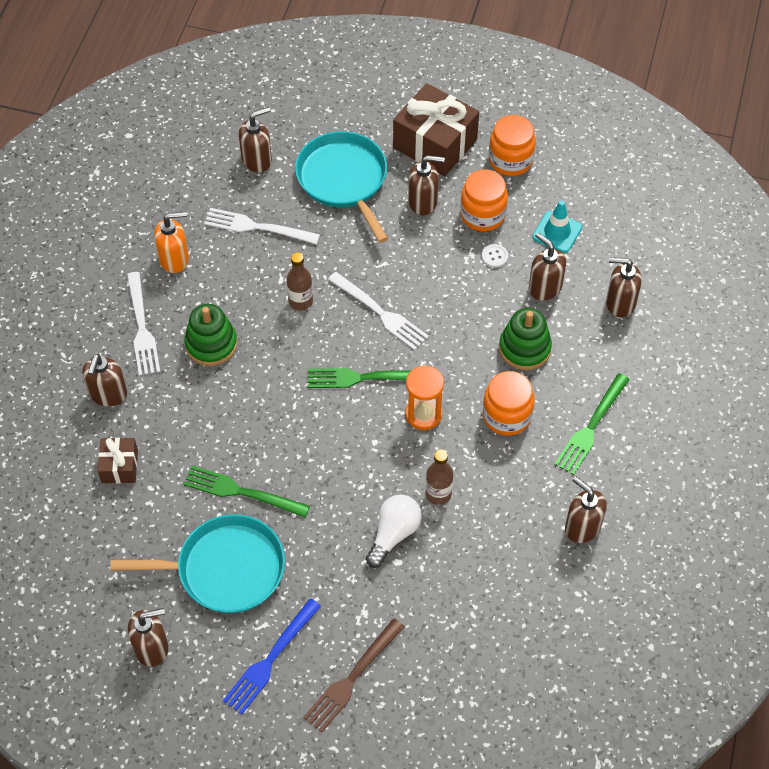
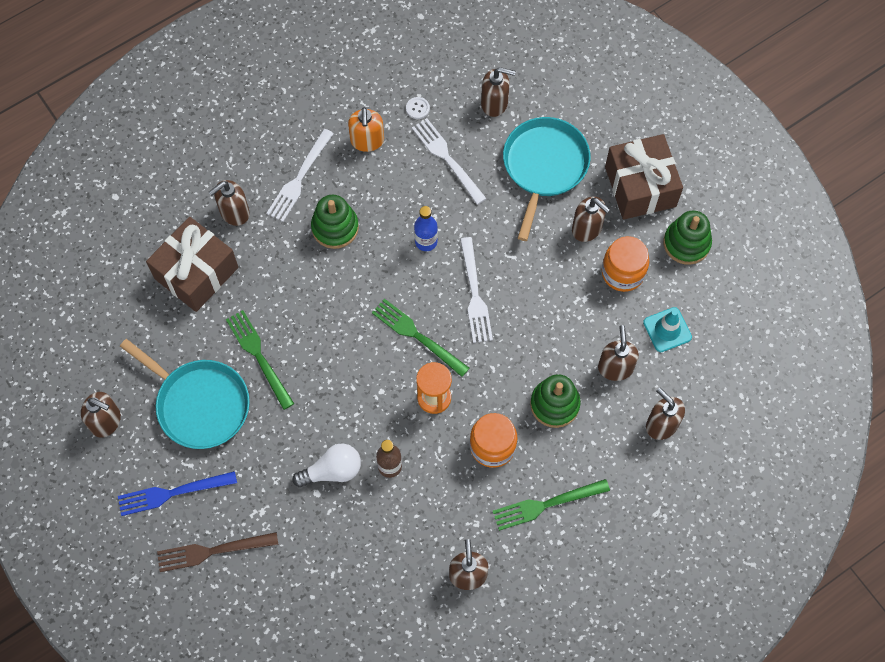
camera: 40 degrees right, 10 degrees up
brown gift [98,438,138,483] -> brown gift [146,217,238,312], size x1.93
orange soap dispenser [154,212,189,273] -> orange soap dispenser turned 60 degrees clockwise [348,107,384,152]
brown bottle [287,252,313,311] -> blue bottle [414,206,438,251]
white button [482,244,508,268] -> white button moved to [406,97,430,119]
orange jar [489,115,536,176] -> green stacking toy [663,210,712,265]

